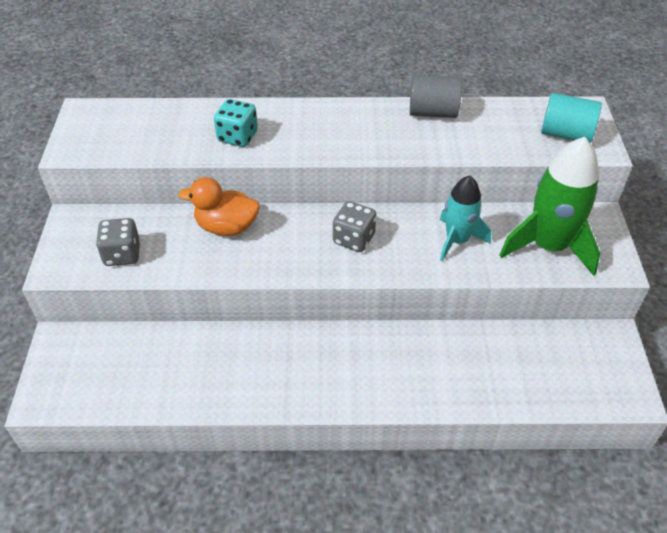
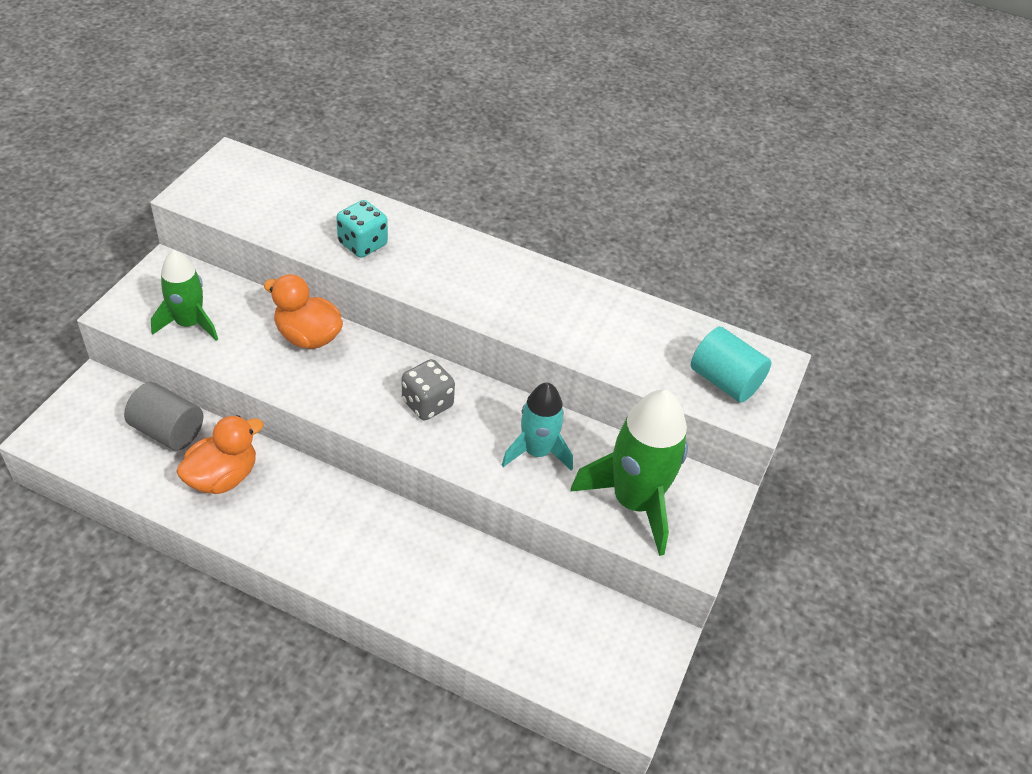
camera: 20 degrees right, 0 degrees up
grey dice [96,218,141,266] -> green rocket [151,250,218,341]
grey cylinder [410,75,462,118] -> grey cylinder moved to [124,382,203,451]
none -> orange duck [176,415,264,494]

